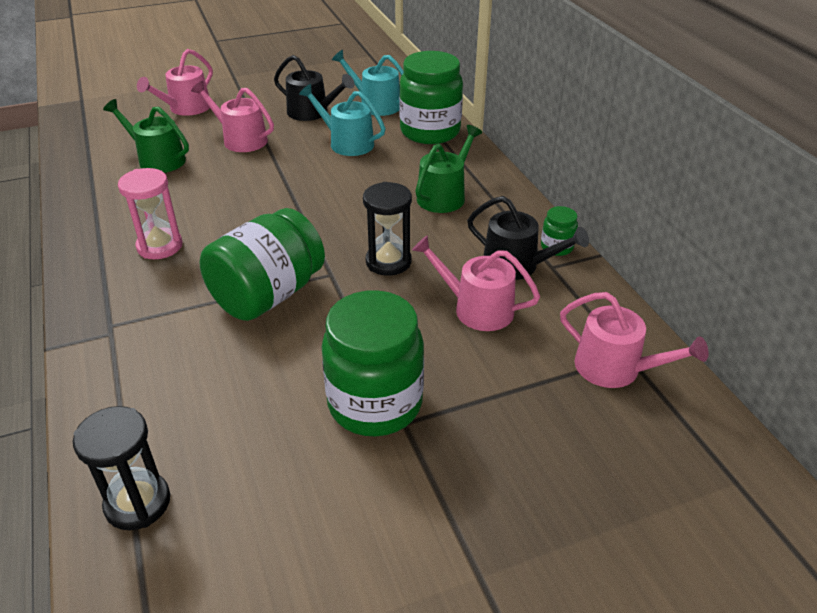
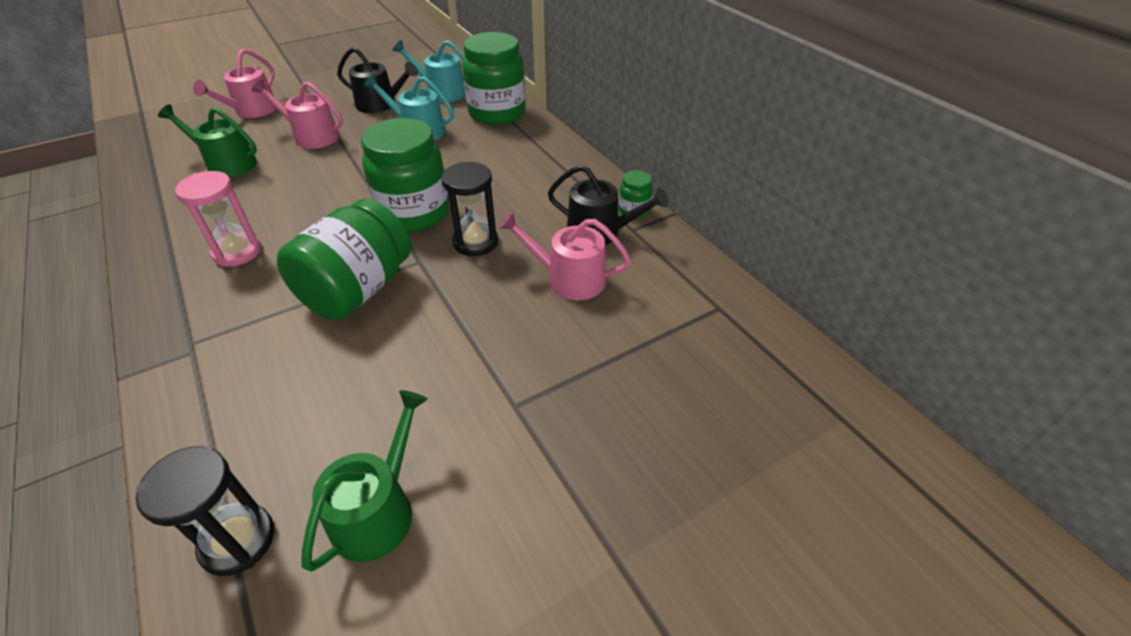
camera: 10 degrees left, 5 degrees up
green jar [322,290,424,436] -> green jar moved to [361,118,449,232]
green watering can [415,125,482,213] -> green watering can moved to [301,390,428,572]
pink watering can [560,292,708,388] -> none

